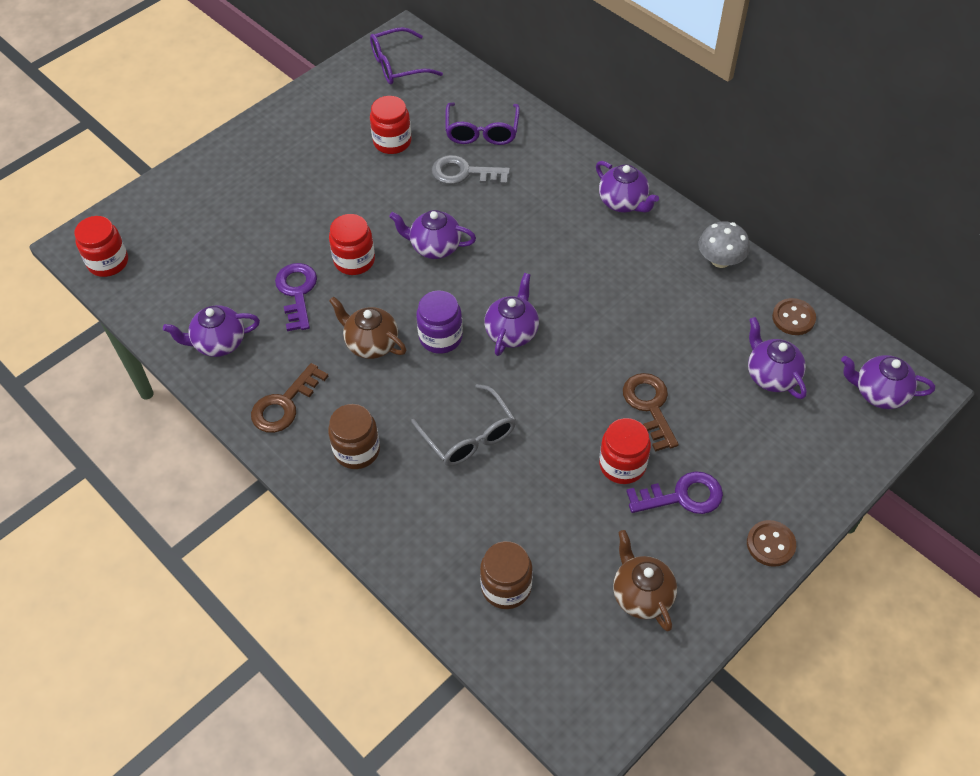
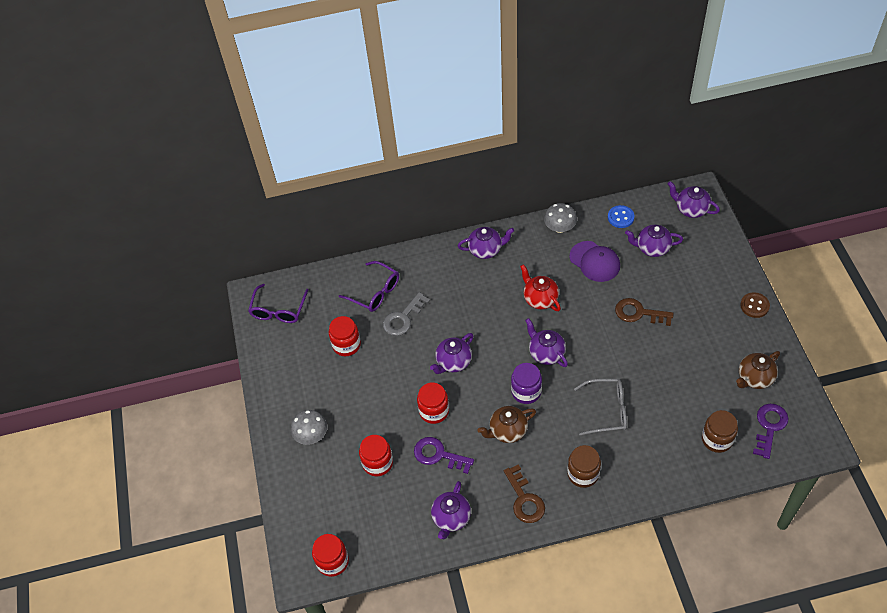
camera: 55 degrees left, 0 degrees up
red jar [599,418,651,484] -> red jar moved to [359,435,393,476]
brown teapot [613,530,677,632] -> brown teapot turned 45 degrees counterclockwise [736,351,780,389]
purple key [626,471,723,514] -> purple key moved to [753,404,789,459]
brown button [772,298,816,335] -> blue button [608,205,634,228]
purple teapot [841,355,935,409] -> purple teapot turned 75 degrees clockwise [668,181,720,218]
none -> grey mushroom [291,410,327,445]
none -> red teapot [520,264,561,311]
none -> purple cap [570,241,620,282]

